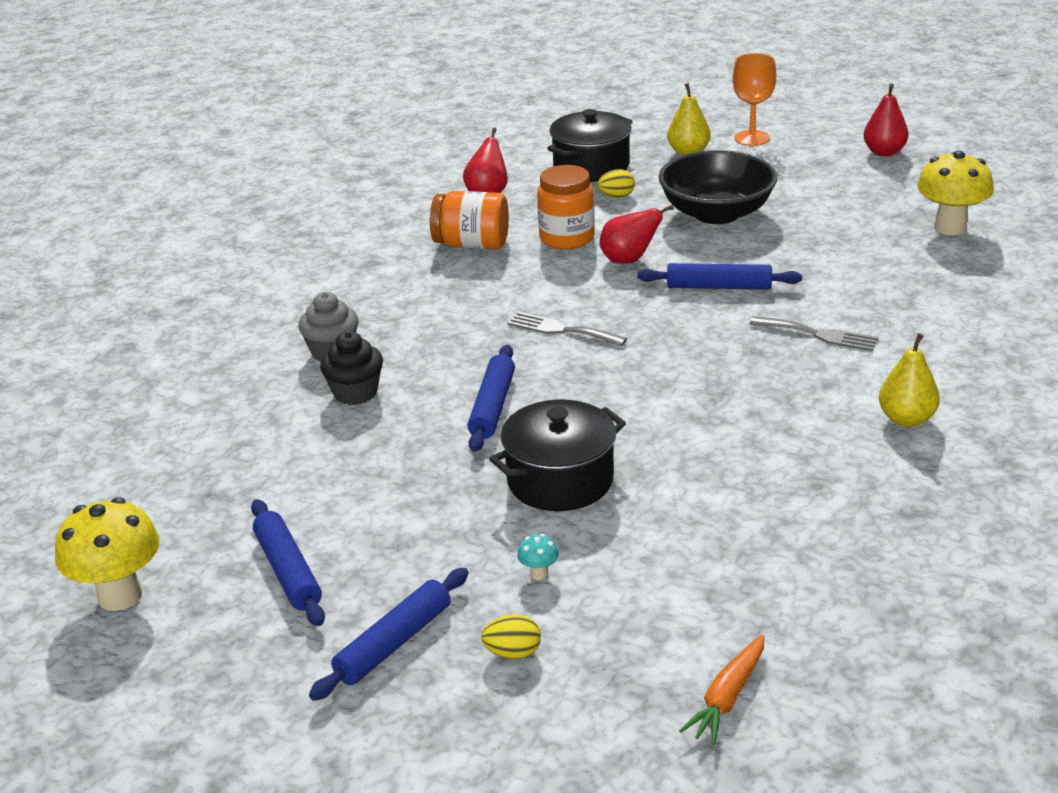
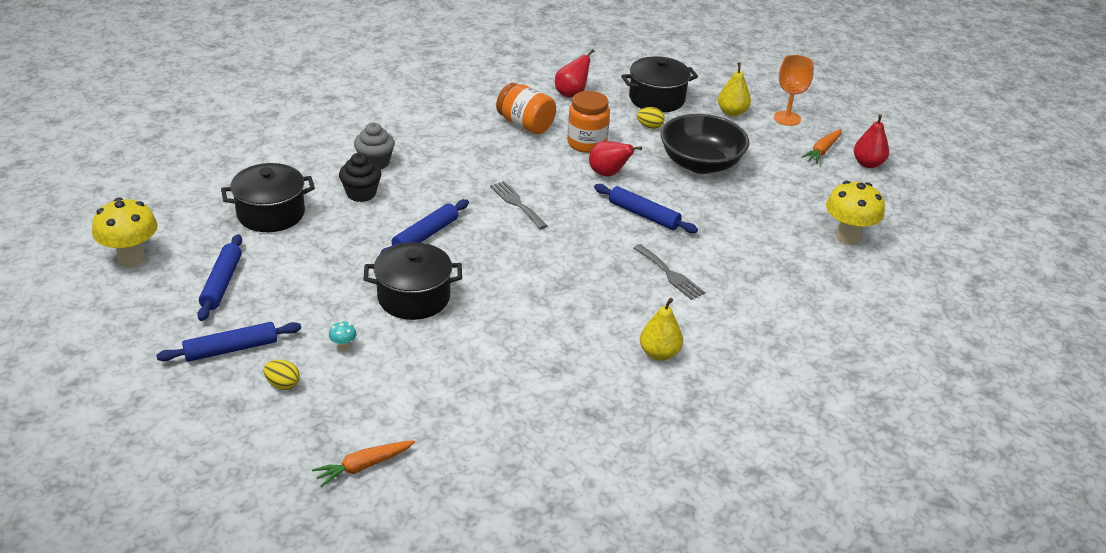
camera: 25 degrees right, 5 degrees up
none -> black pot [221,163,315,232]
none -> orange carrot [801,129,842,164]

